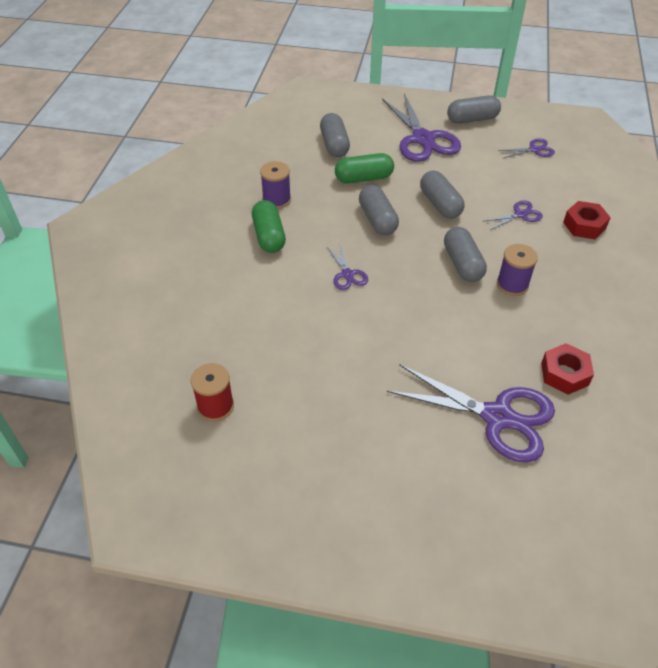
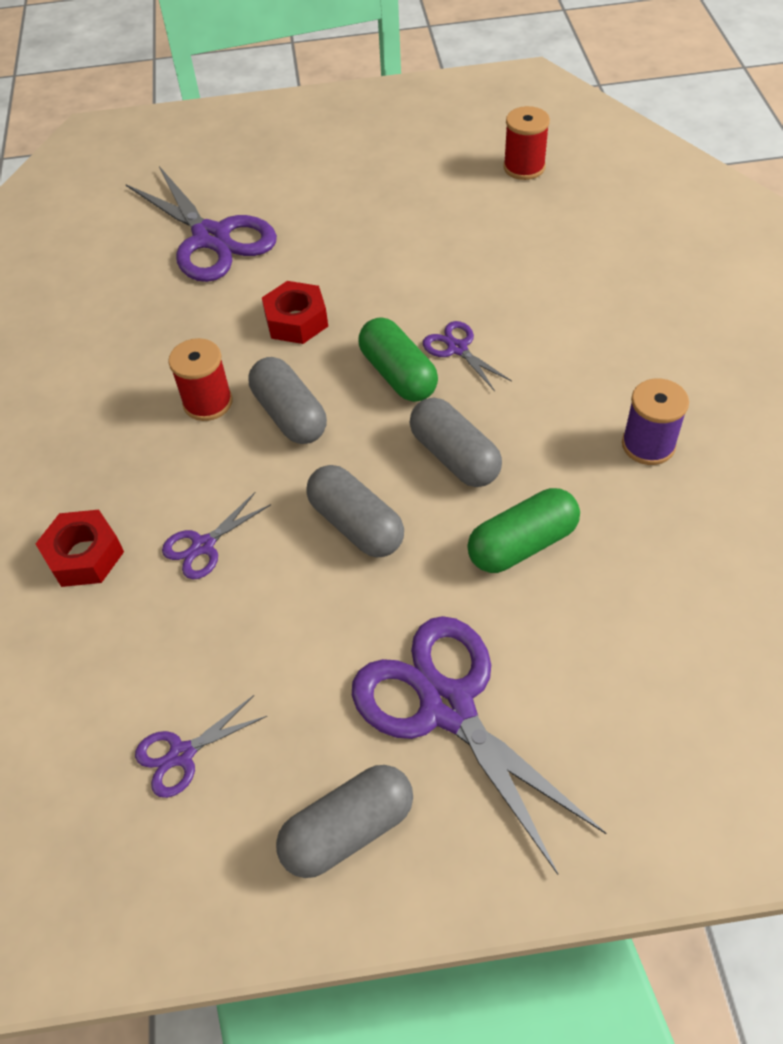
camera: 165 degrees right, 5 degrees up
green capsule [252,200,286,253] -> green capsule moved to [358,318,438,402]
grey capsule [320,113,350,157] -> none
purple scissors [387,364,555,463] -> purple scissors turned 135 degrees counterclockwise [126,166,277,282]
purple spool [497,244,538,296] -> red spool [168,338,233,421]
red nut [541,343,594,395] -> red nut moved to [262,281,328,344]

